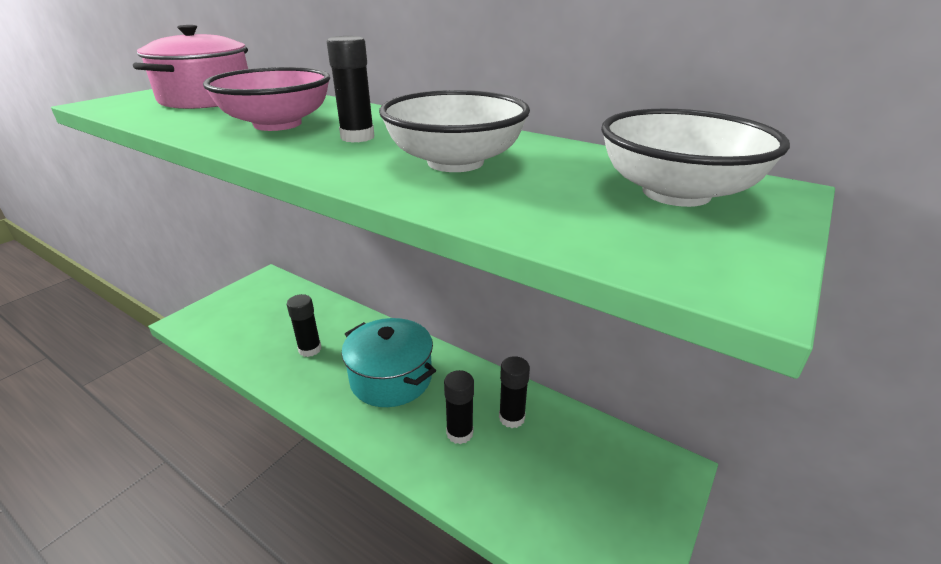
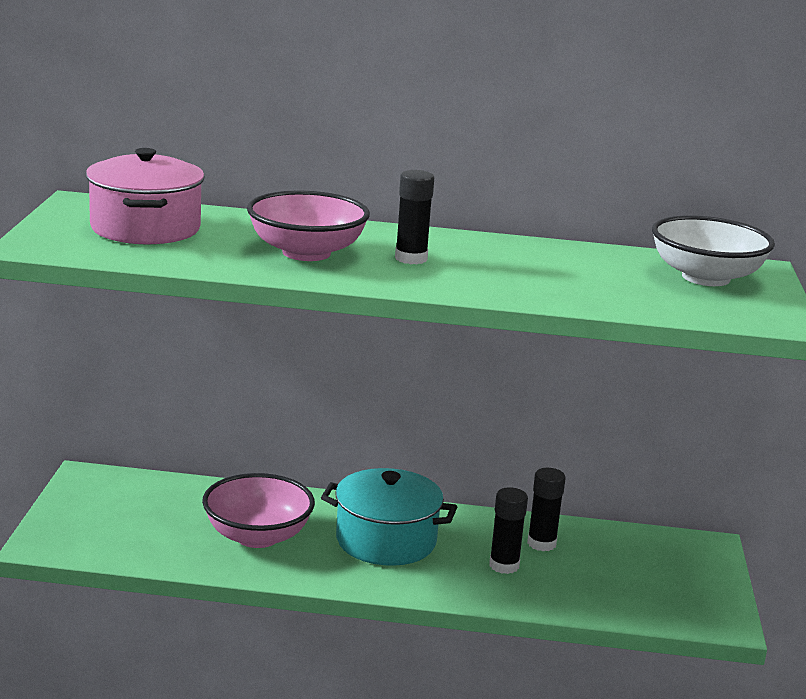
camera: 30 degrees left, 10 degrees down
black glue stick [287,294,321,357] -> pink bowl [202,473,315,548]
white bowl [379,90,530,172] -> none

